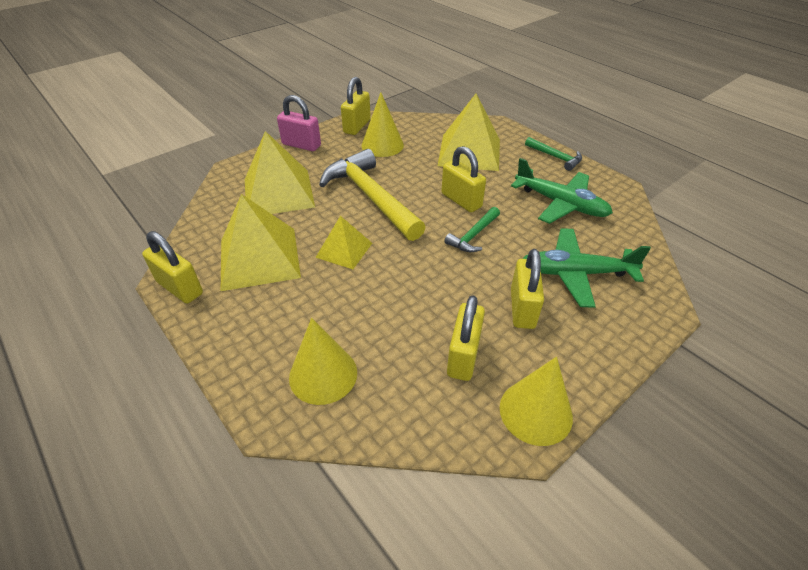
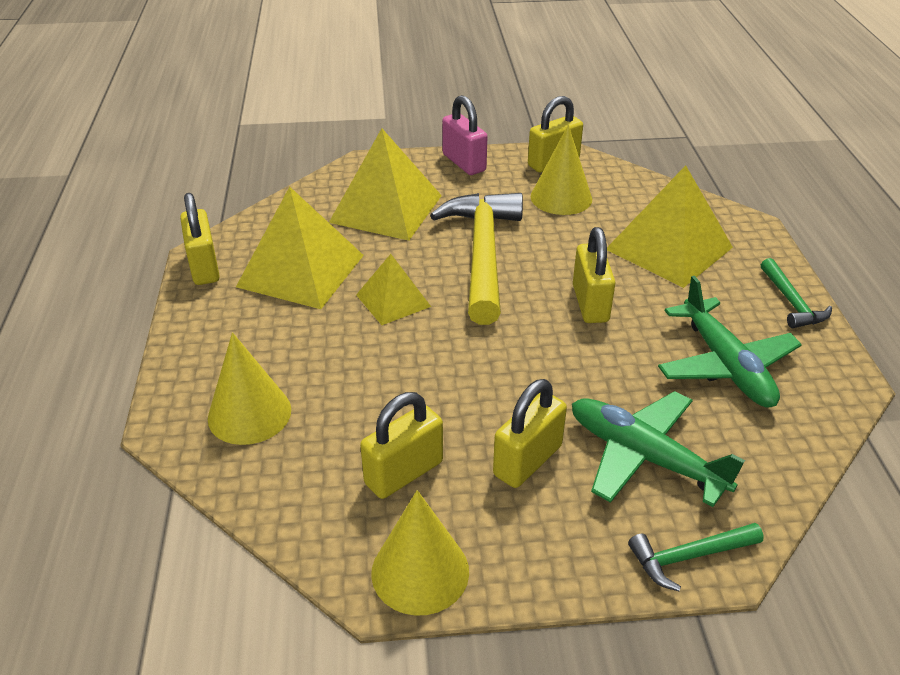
camera: 35 degrees right, 5 degrees down
green hammer [445,207,500,252] -> green hammer moved to [628,523,764,591]

